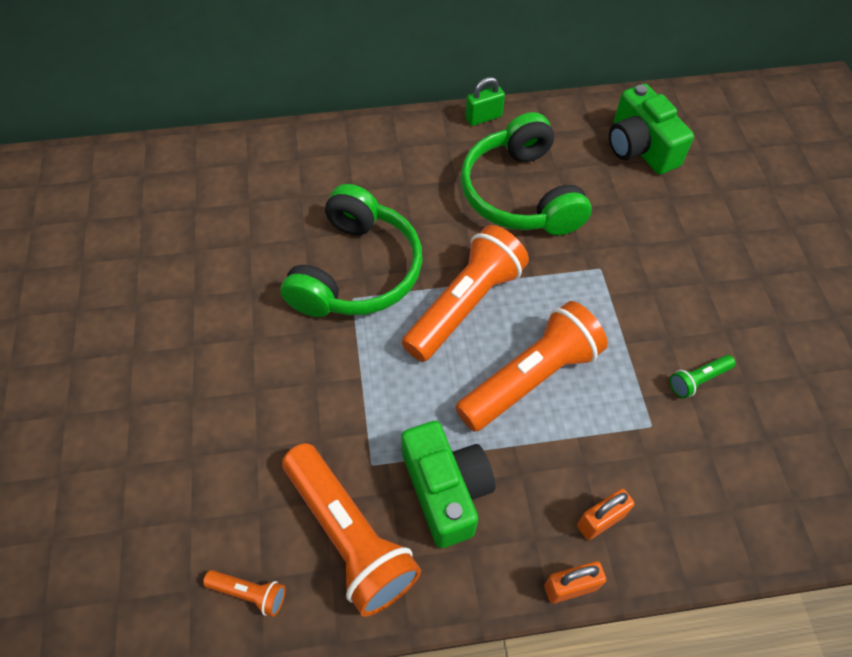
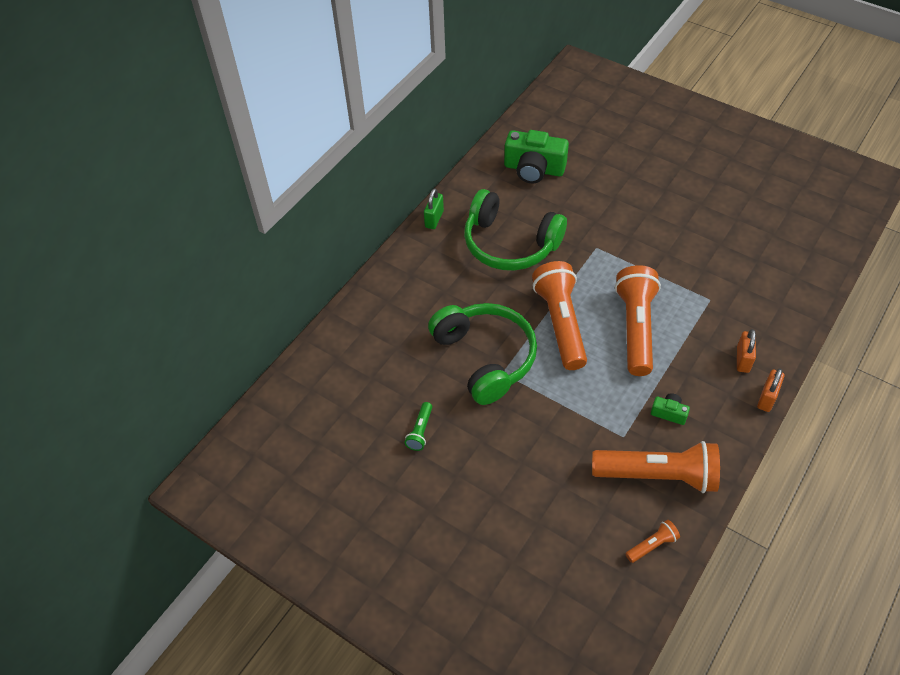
camera: 45 degrees left, 5 degrees down
green camera [401,421,495,548] -> green camera [651,393,690,425], size x0.47
green flashlight [670,355,736,398] -> green flashlight moved to [405,402,432,451]

